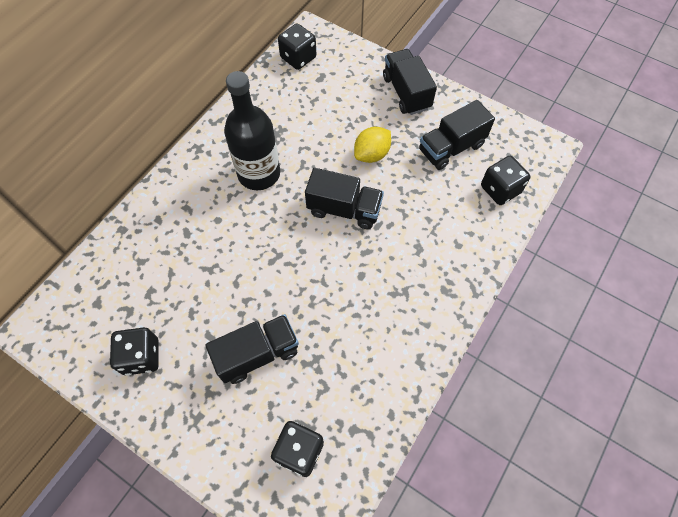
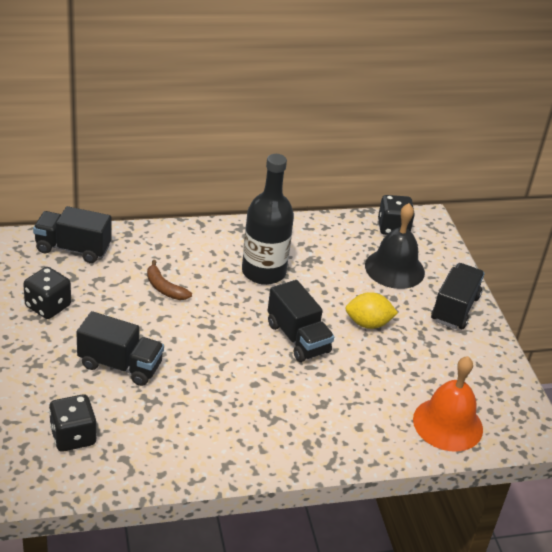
camera: 40 degrees right, 25 degrees down
black truck [419,100,495,170] -> black truck moved to [33,206,112,263]
black dice [481,156,531,205] -> orange bell [413,356,483,452]
none -> brown banana [147,260,192,300]
none -> black bell [365,203,425,289]

